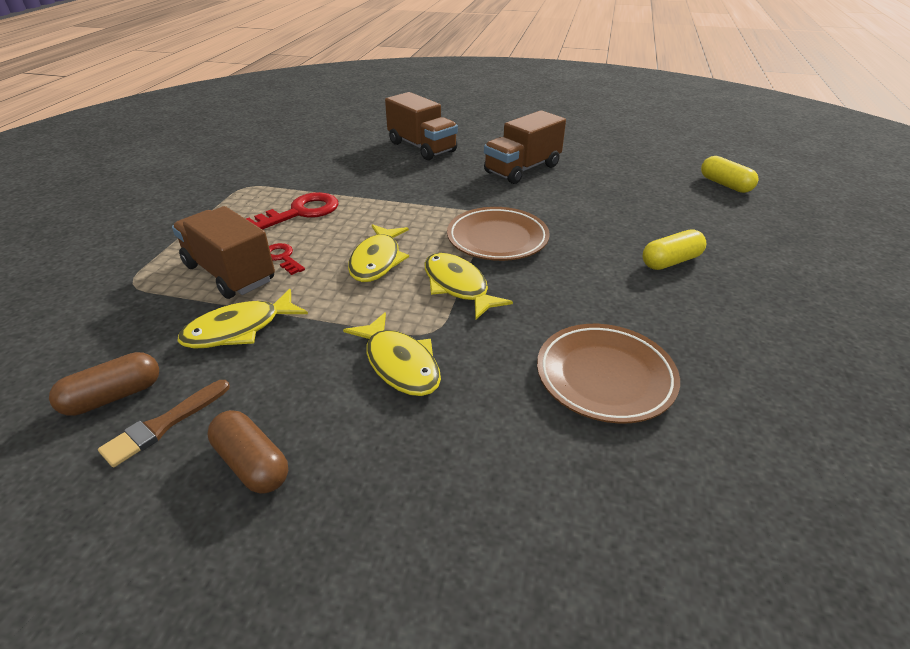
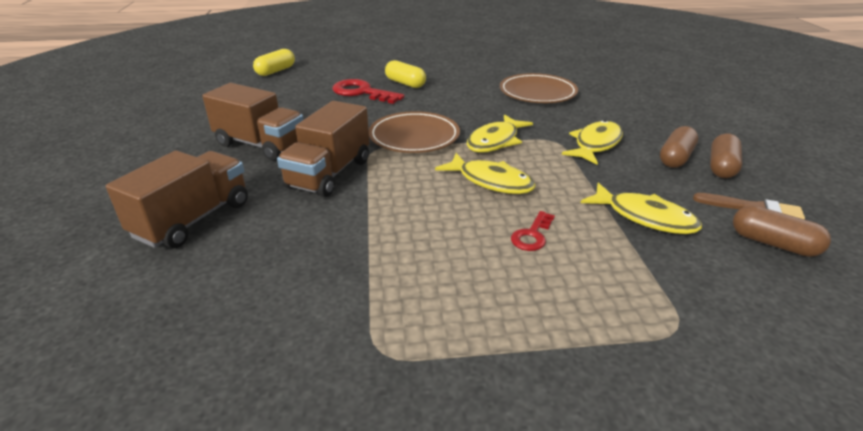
camera: 110 degrees left, 5 degrees down
brown truck [172,206,275,299] -> brown truck moved to [277,101,370,197]
red key [246,192,338,229] -> red key moved to [332,79,404,104]
yellow fish [348,224,409,282] -> yellow fish turned 45 degrees clockwise [435,153,536,194]
none -> brown capsule [660,126,698,168]

